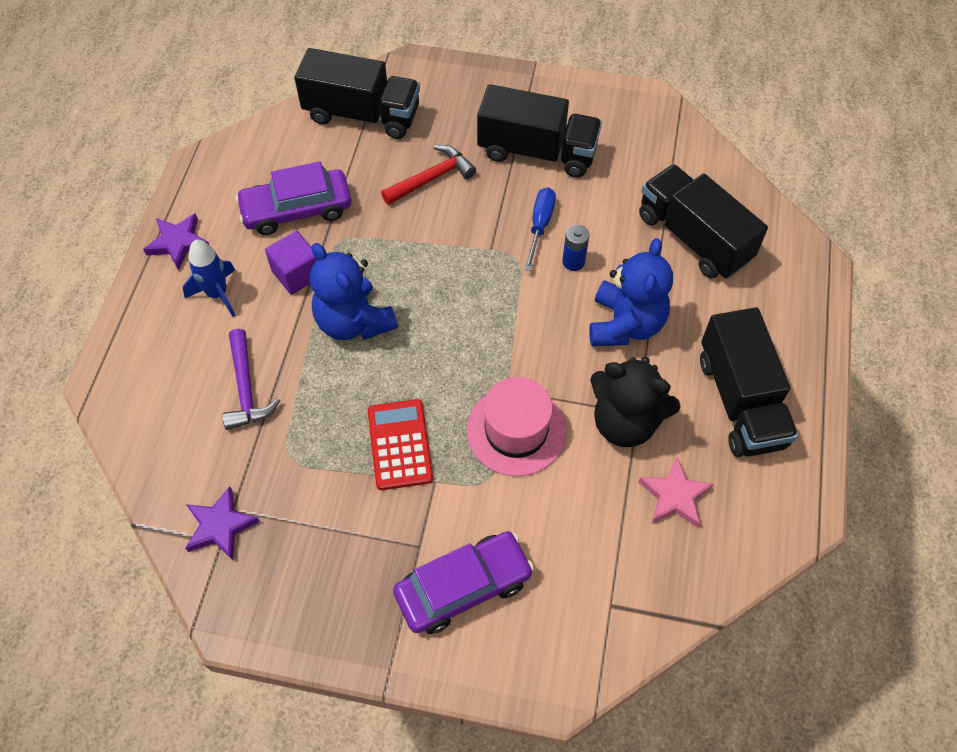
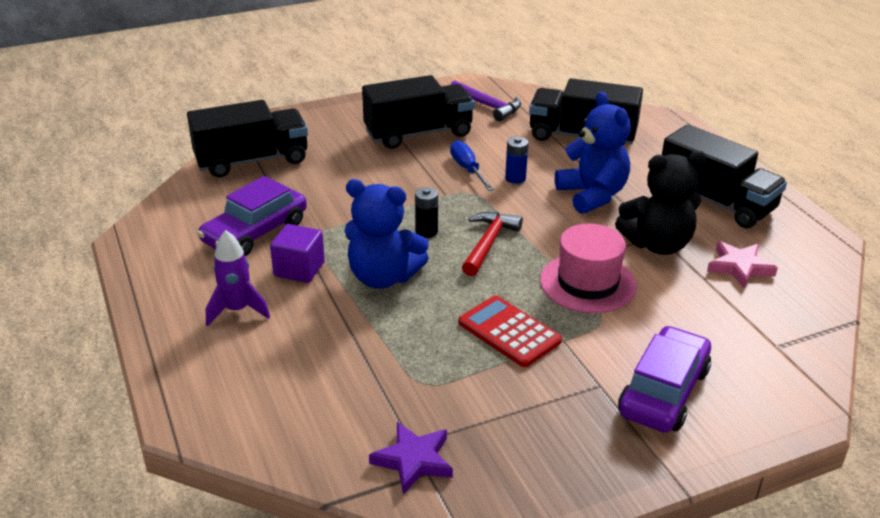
camera: 35 degrees left, 25 degrees down
purple star [143,213,210,271] -> none
blue rocket [183,240,235,317] -> purple rocket [206,230,270,326]
purple hammer [222,329,280,430] -> purple hammer moved to [450,80,521,121]
red hammer [381,145,476,205] -> red hammer moved to [462,212,523,276]
none -> black battery [415,187,438,238]

